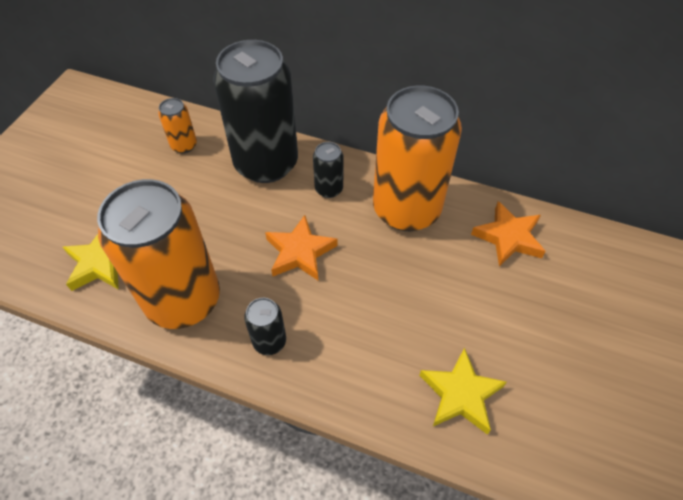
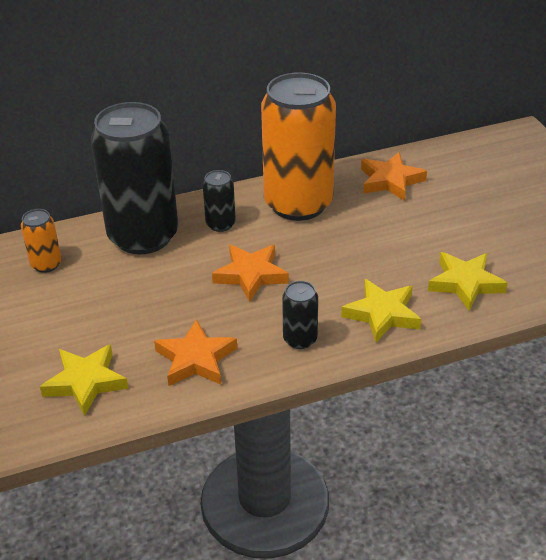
camera: 40 degrees left, 15 degrees down
orange can [97,179,220,329] -> orange star [154,319,237,386]
none -> yellow star [341,279,422,343]

